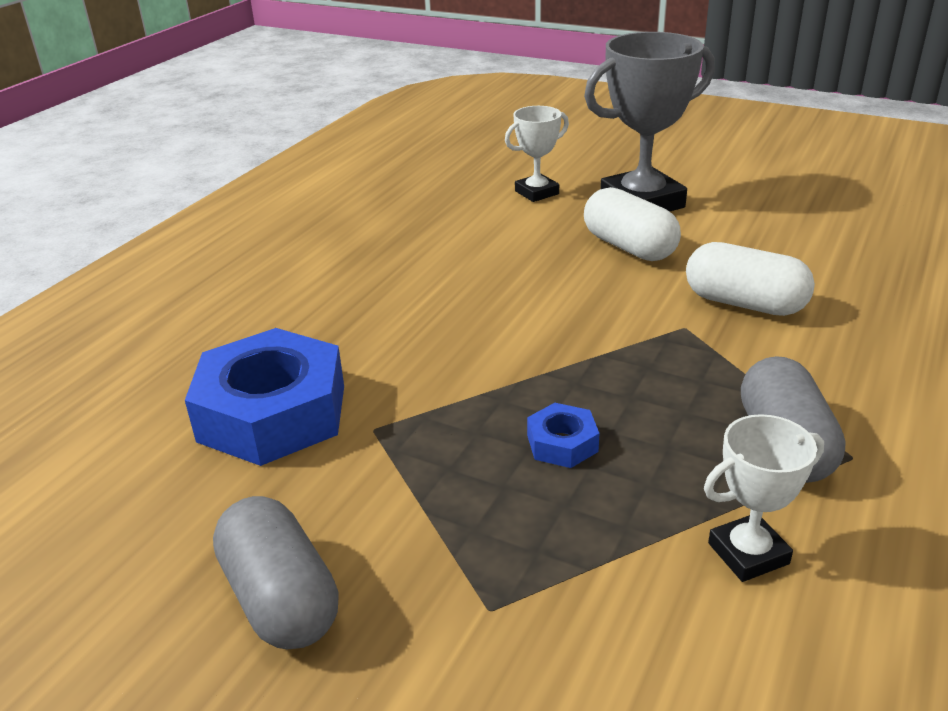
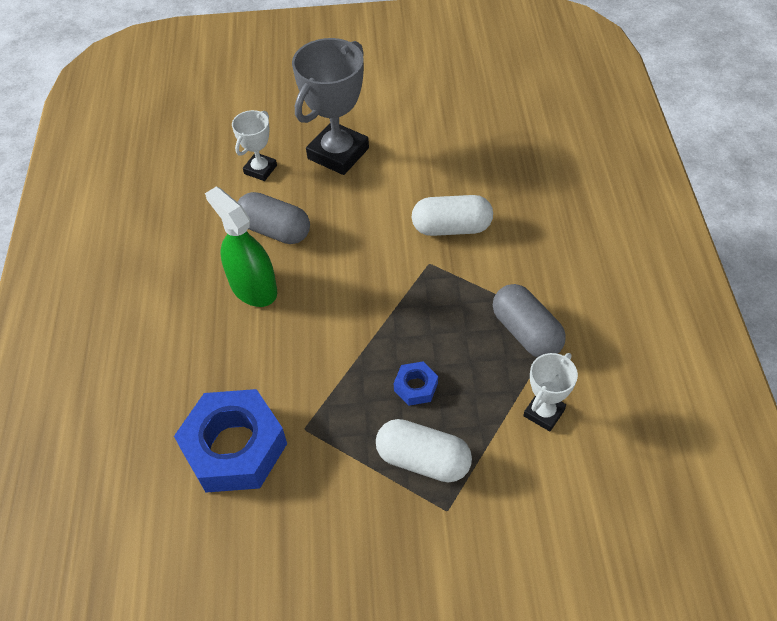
camera: 30 degrees left, 20 degrees up
grey capsule [213,496,339,650] -> grey capsule moved to [238,192,310,244]
white capsule [584,187,681,261] -> white capsule moved to [376,419,472,482]
none -> green spray bottle [205,186,277,307]

